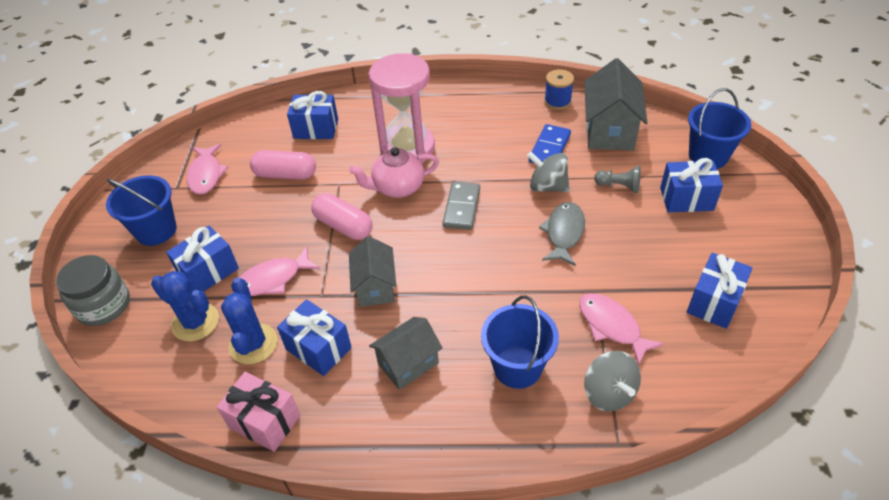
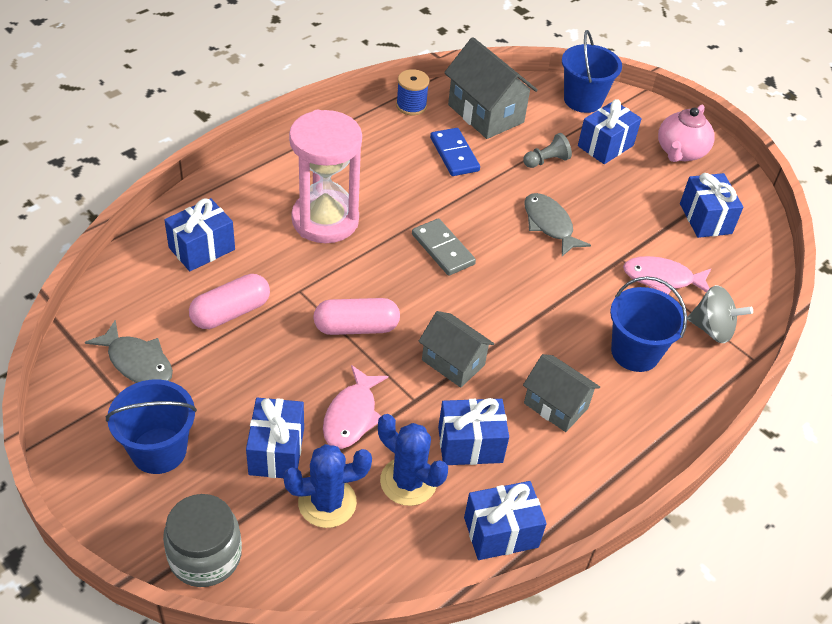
camera: 50 degrees left, 0 degrees up
pink fish [187,144,228,195] -> grey fish [85,320,173,383]
pink gift [216,372,300,452] -> blue gift [464,481,547,560]
pink teapot [349,147,439,198] -> pink teapot moved to [658,105,715,162]
grey house [369,317,443,390] -> grey house turned 60 degrees counterclockwise [523,354,600,432]
grey spinning top [527,152,570,192] -> none

